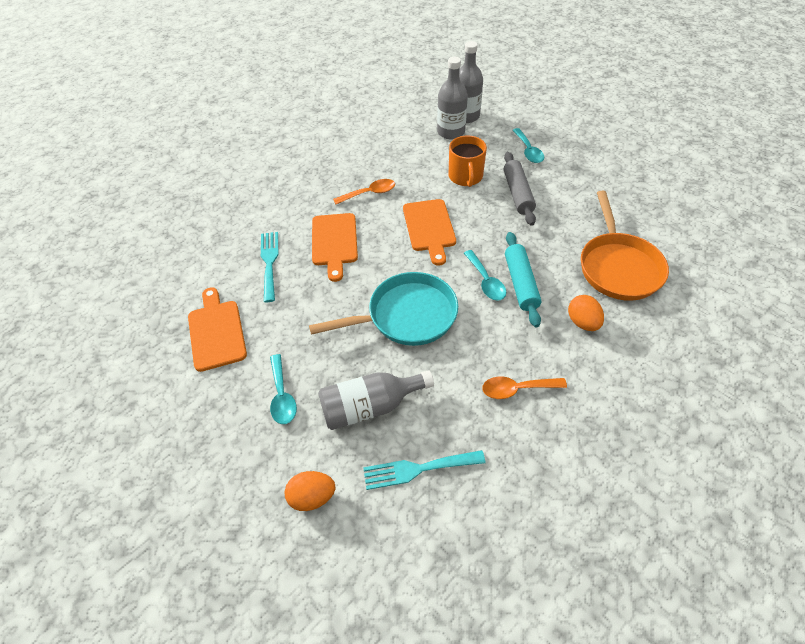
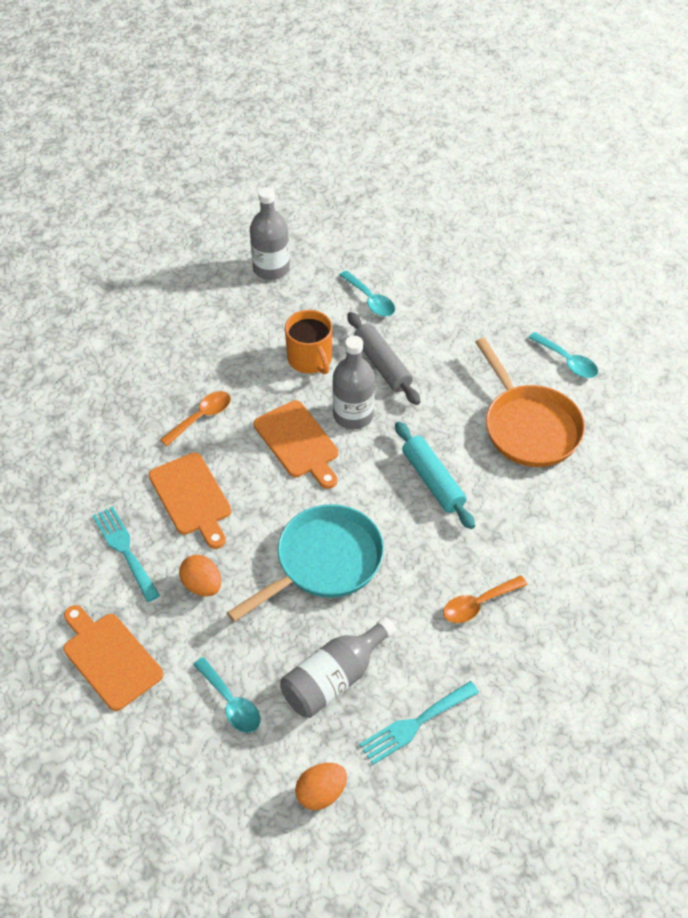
camera: 25 degrees left, 0 degrees up
grey bottle [437,57,468,140] -> grey bottle moved to [333,336,375,429]
turquoise spoon [464,250,506,301] -> turquoise spoon moved to [529,332,598,378]
orange egg [568,295,604,331] -> orange egg moved to [179,555,221,597]

